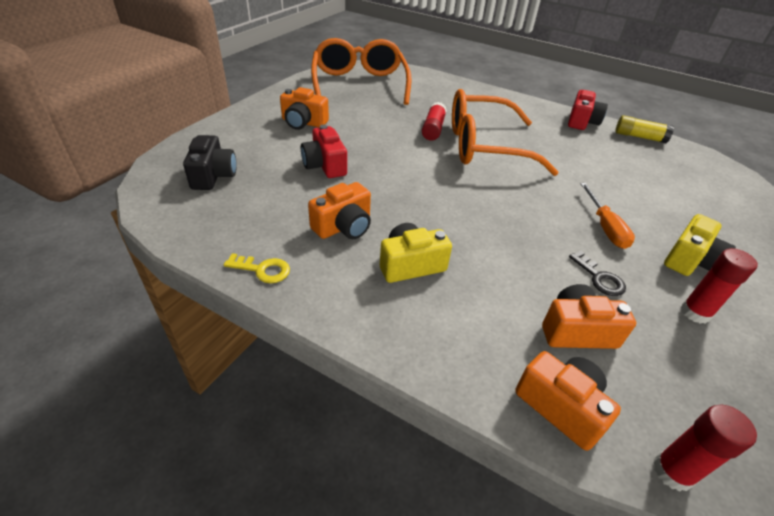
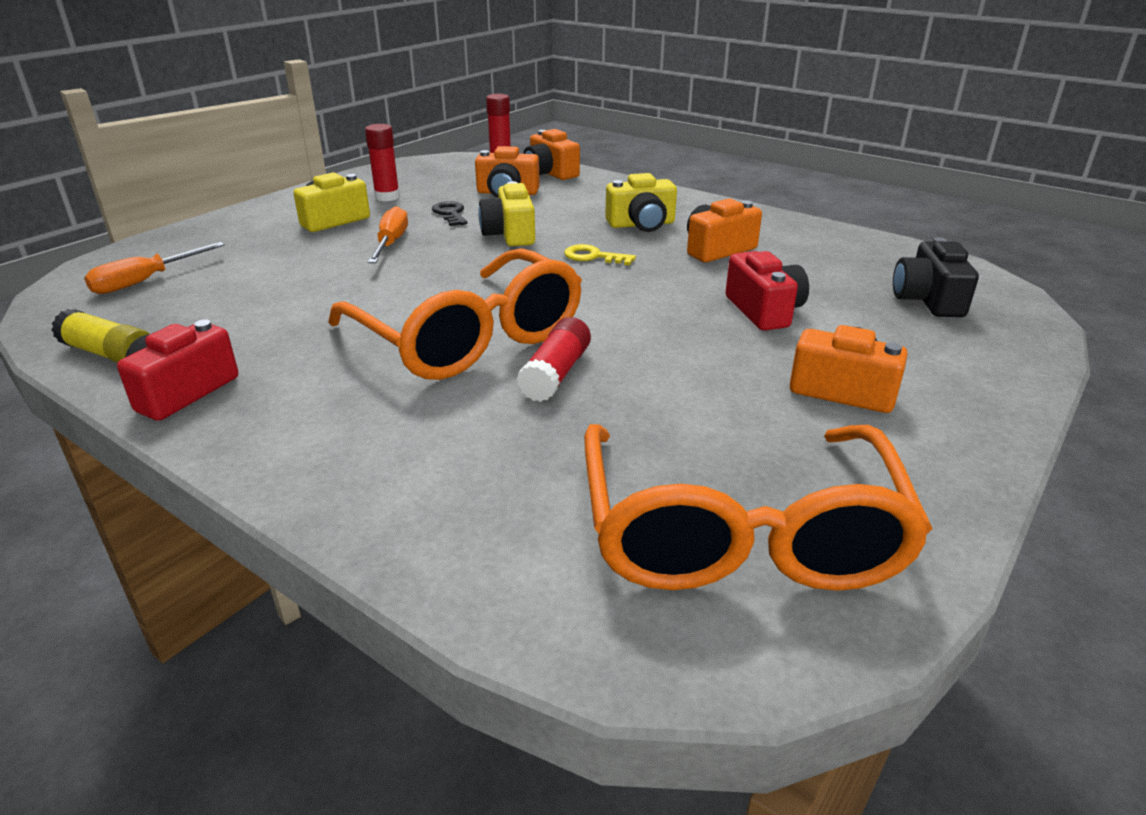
camera: 170 degrees left, 10 degrees down
yellow key [224,253,290,283] -> yellow key moved to [564,244,636,265]
orange glasses [452,89,559,176] -> orange glasses turned 45 degrees clockwise [328,248,582,380]
none -> orange screwdriver [84,242,225,294]
none -> yellow camera [478,181,535,246]

